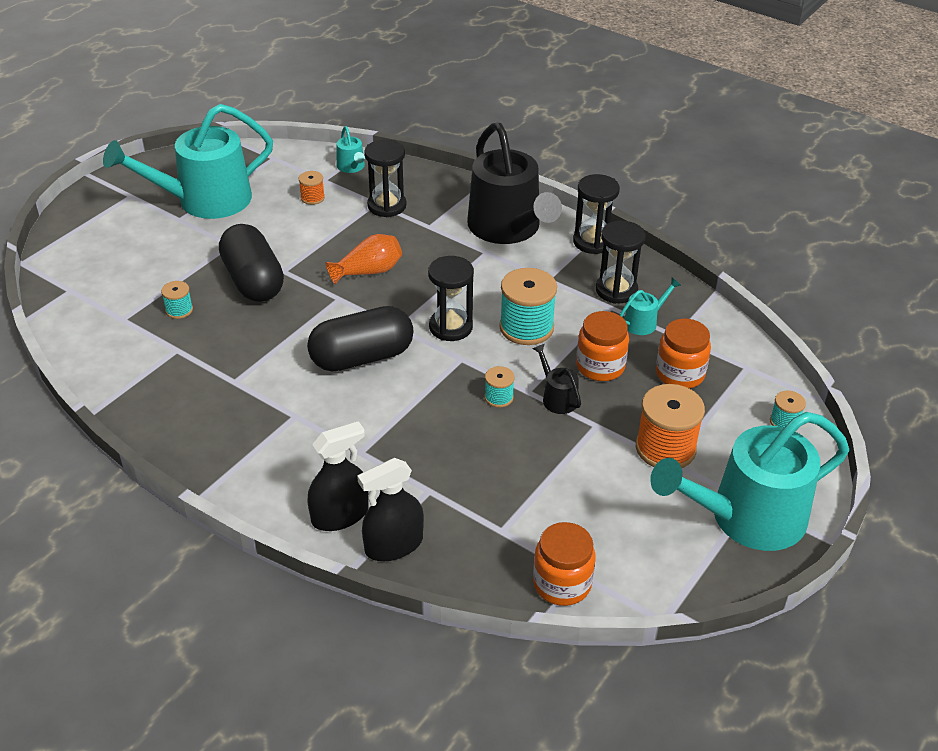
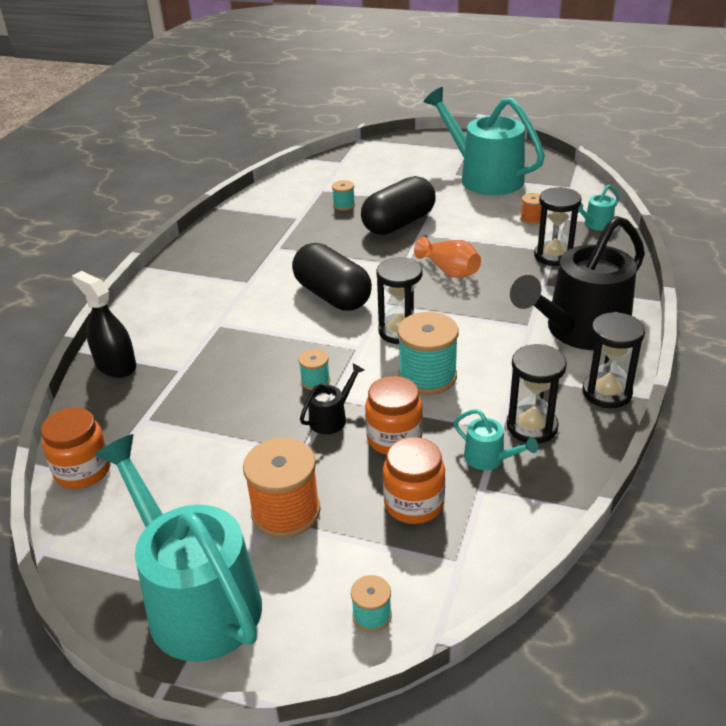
camera: 75 degrees right, 5 degrees down
black spray bottle [307,421,369,531] -> none

